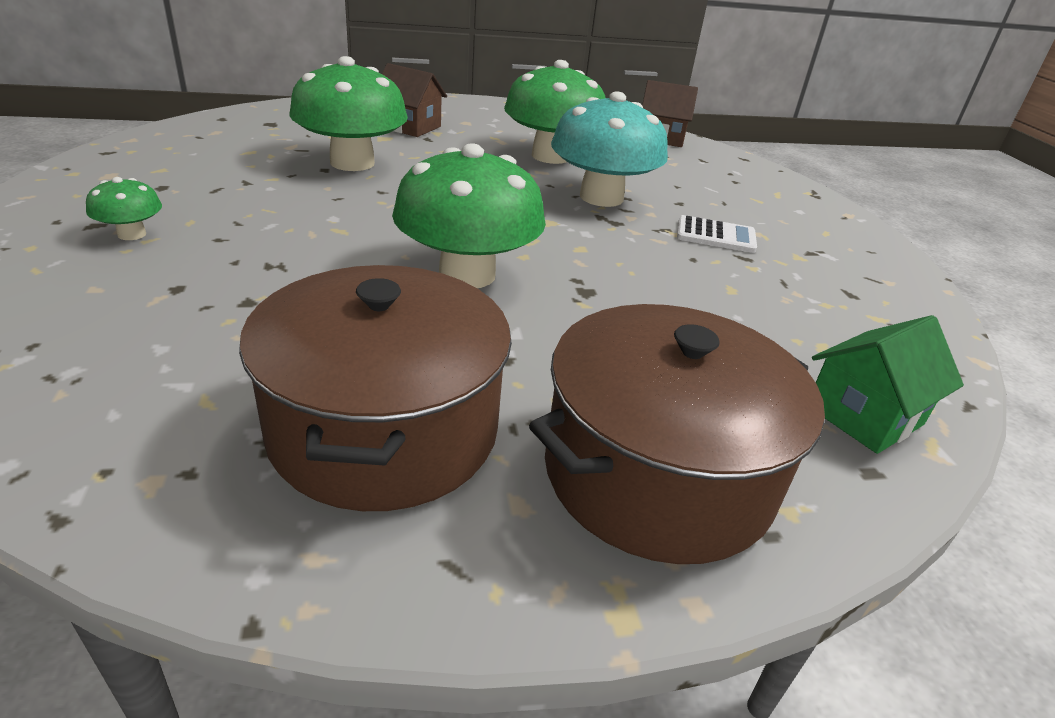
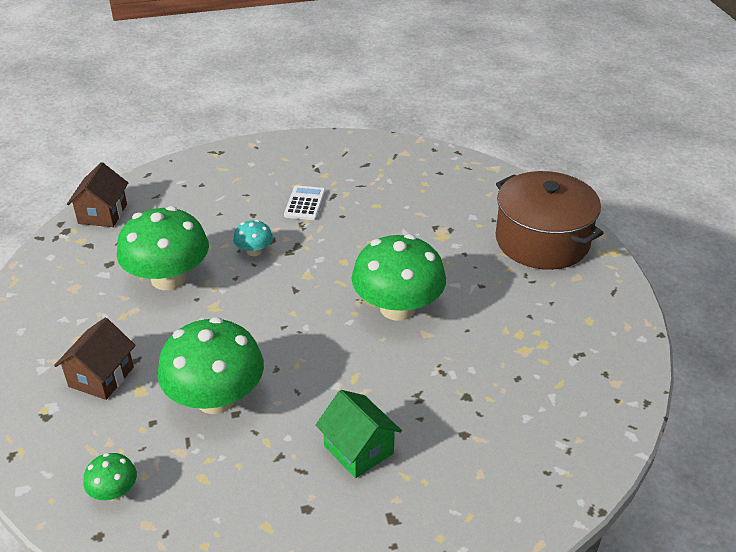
camera: 90 degrees left, 5 degrees up
green mushroom [86,177,162,240] -> green mushroom moved to [83,453,137,500]
brown pot [239,265,512,511] -> none
turquoise mushroom [551,91,668,207] -> turquoise mushroom [233,220,273,256], size x0.46
green house [812,315,964,454] -> green house moved to [316,390,402,478]

